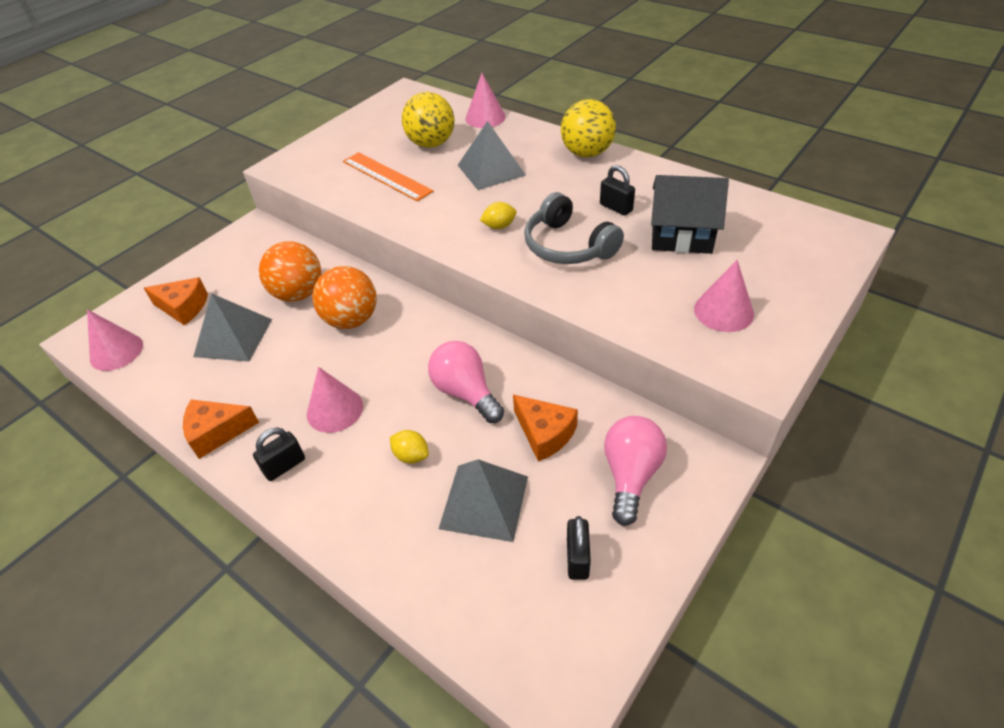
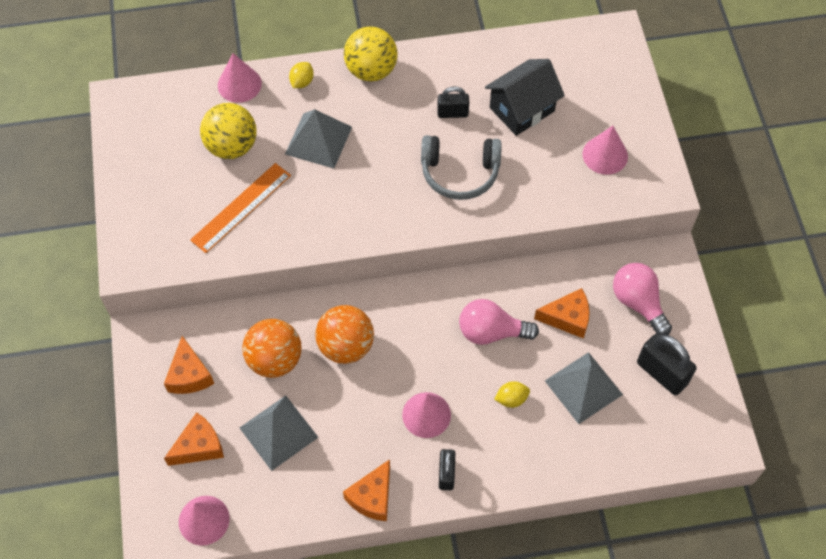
camera: 50 degrees left, 15 degrees up
orange ruler [343,152,433,201] -> orange ruler turned 45 degrees counterclockwise [190,163,291,253]
yellow lemon [480,202,517,229] -> yellow lemon moved to [289,62,314,88]
black padlock [567,516,591,580] -> black padlock [637,334,697,395], size x1.61
none -> orange cheese [164,336,214,394]

